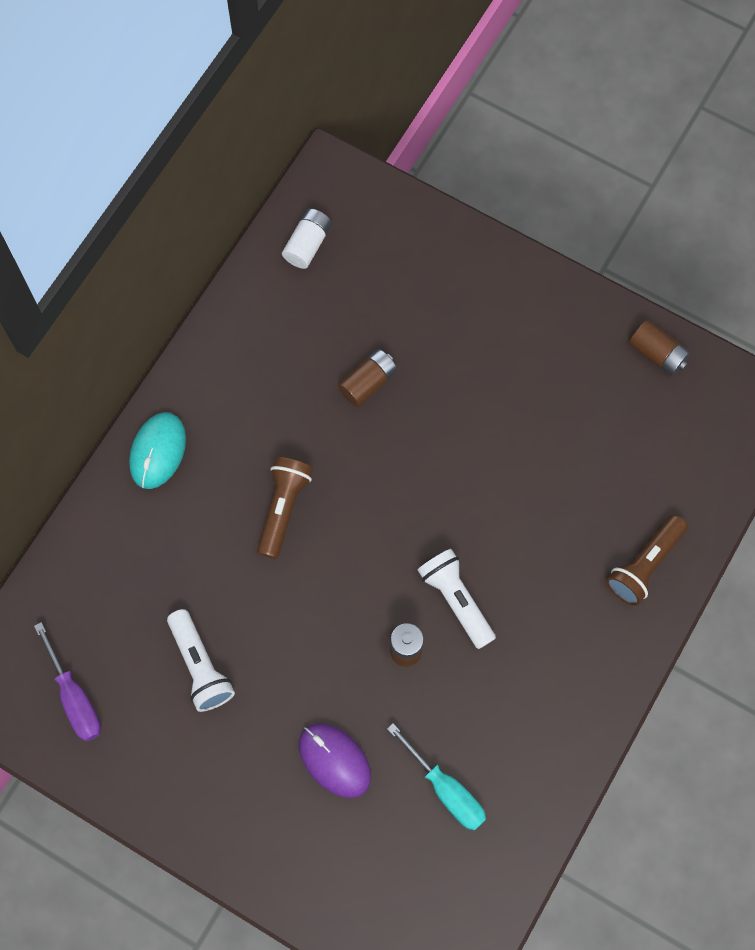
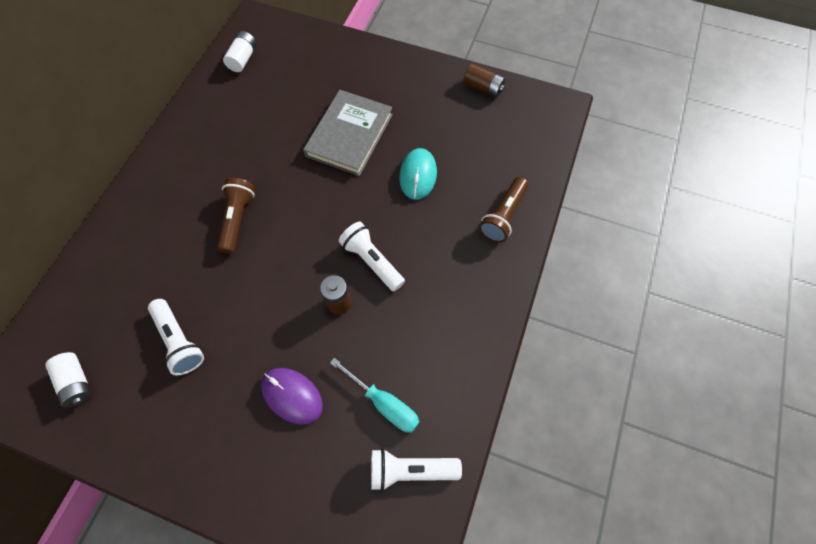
camera: 10 degrees left, 5 degrees down
purple screwdriver [34,622,101,742] -> white battery [45,352,92,408]
turquoise mouse [129,412,186,489] -> turquoise mouse moved to [399,148,437,200]
brown battery [338,349,397,407] -> none
none -> grey book [303,90,393,176]
none -> white flashlight [371,448,462,491]

